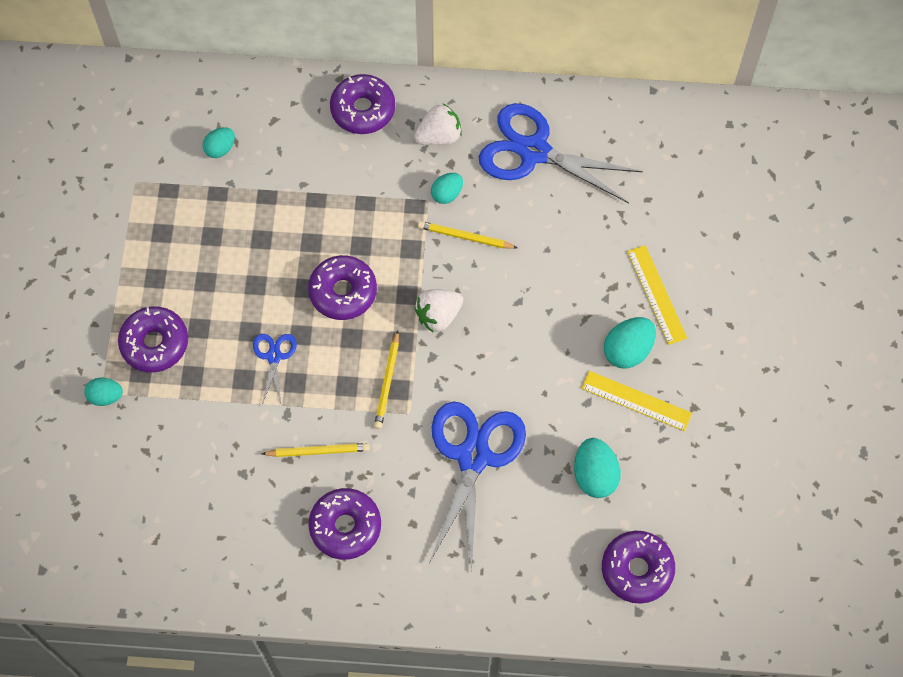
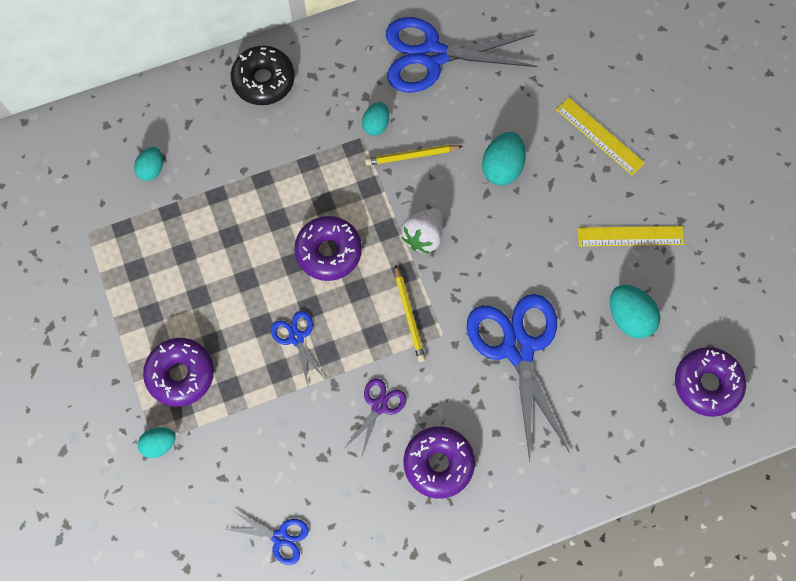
camera: 25 degrees left, 5 degrees up
yellow pencil [261,443,370,457] -> purple scissors [346,378,407,458]
purple donut [330,74,395,134] -> black donut [231,46,295,105]
white strawberry [414,103,462,145] -> none
turquoise egg [604,317,656,369] -> turquoise egg moved to [482,132,526,185]
none -> blue scissors [225,510,309,565]

